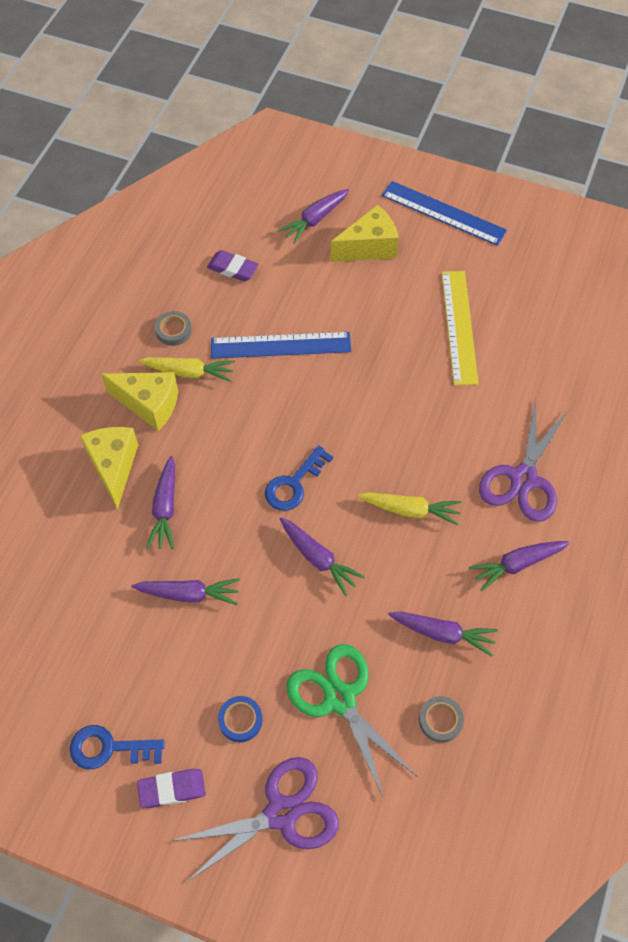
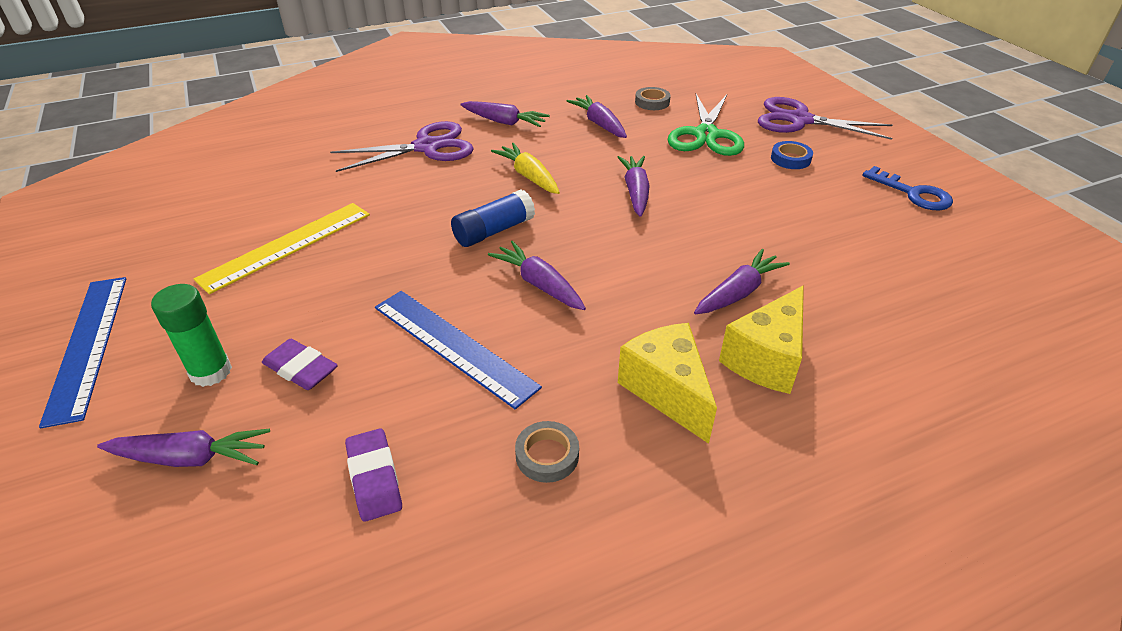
camera: 135 degrees left, 20 degrees down
purple carrot [131,578,240,605] -> purple carrot moved to [488,241,586,310]
purple eraser [137,769,206,808] -> purple eraser moved to [262,339,338,390]
yellow carrot [139,357,235,382] -> none
blue key [265,445,333,511] -> none
yellow cheese [331,205,399,262] -> green glue stick [151,284,232,387]
none -> blue glue stick [451,190,535,247]

